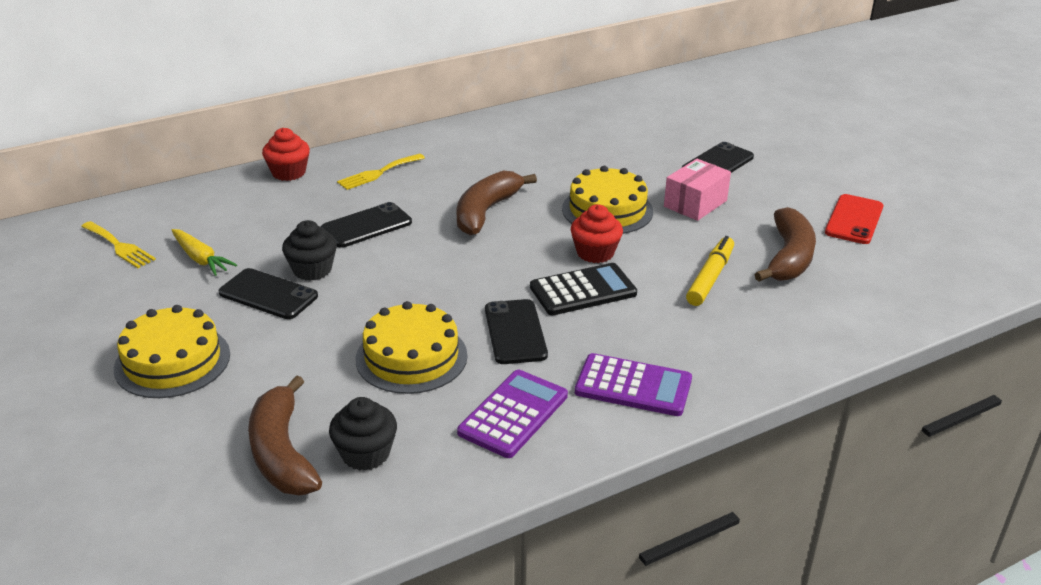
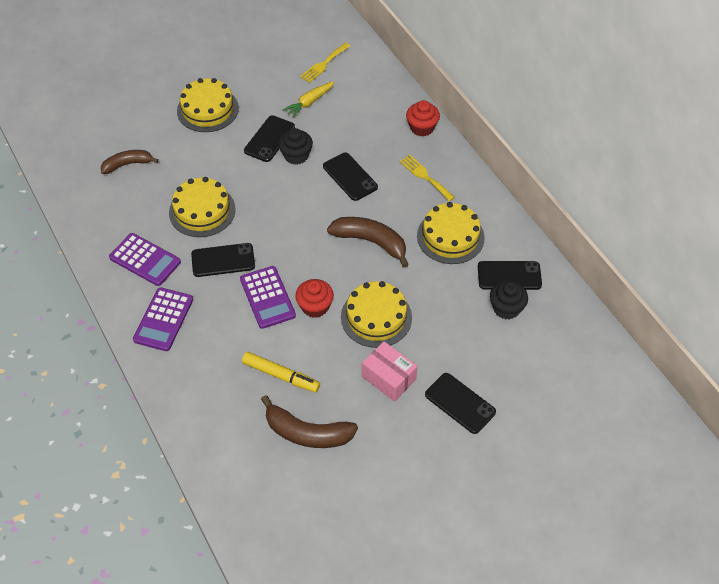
camera: 90 degrees right, 20 degrees up
brown banana [248,375,322,495] -> brown banana [101,150,159,174], size x0.67
black cupcake [329,397,397,471] -> black cupcake moved to [490,281,528,319]
black calculator [530,263,637,315] -> purple calculator [240,266,296,329]
red phone [825,194,883,244] -> none
none -> yellow cake [417,202,485,264]
none -> black phone [478,261,542,290]

